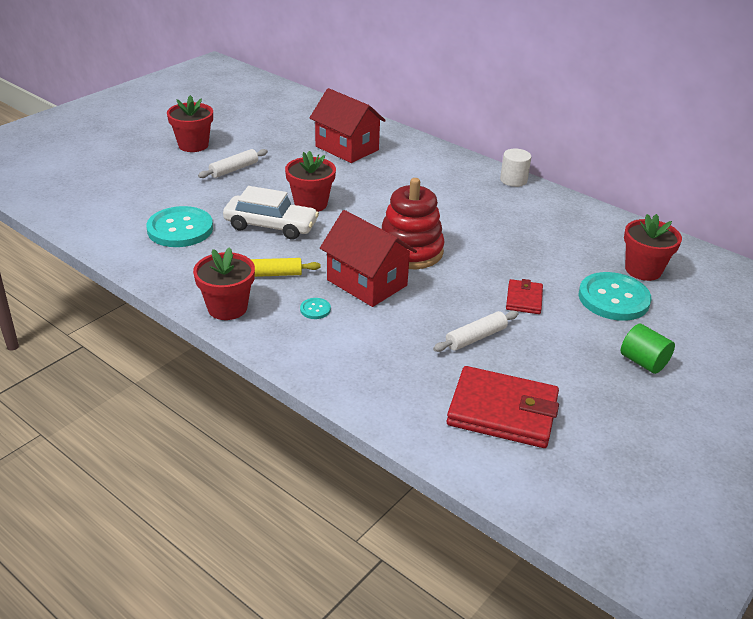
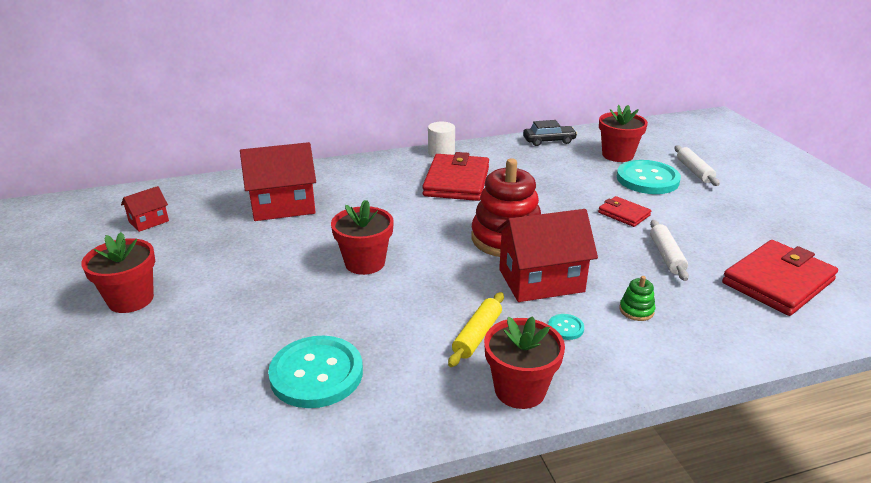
camera: 55 degrees left, 5 degrees down
white rolling pin [198,149,268,178] -> white rolling pin moved to [675,145,720,186]
white car [223,186,319,240] -> none
green cylinder [621,324,675,374] -> none
none -> red house [121,186,169,232]
none -> red wallet [422,152,489,201]
none -> black car [523,120,577,146]
none -> green stacking toy [619,276,655,321]

